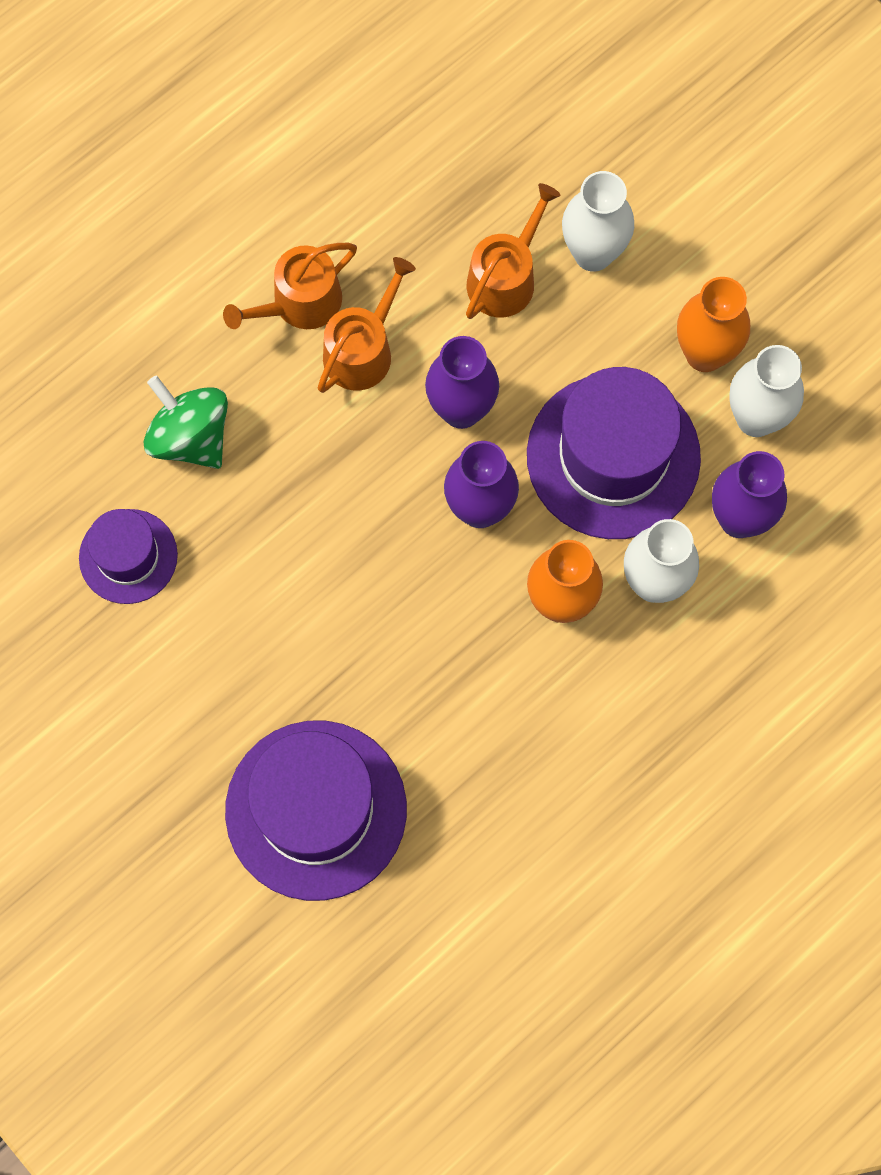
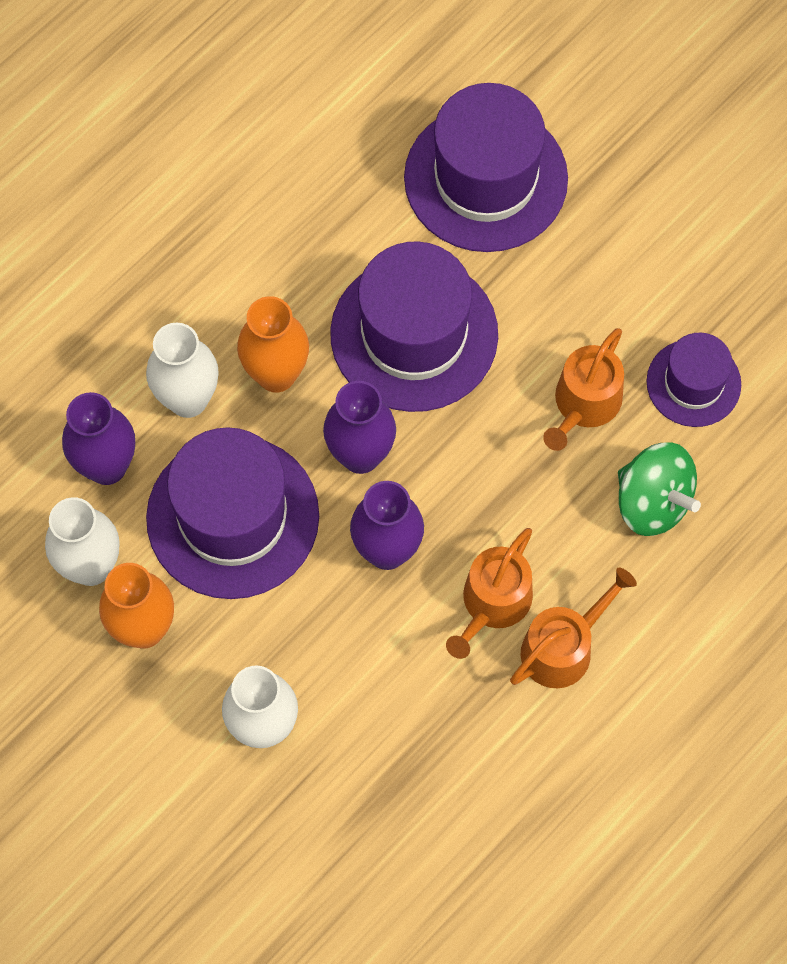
camera: 175 degrees right, 5 degrees down
orange watering can [466,183,561,319] -> orange watering can moved to [543,328,624,451]
none -> purple hat [330,241,498,412]

